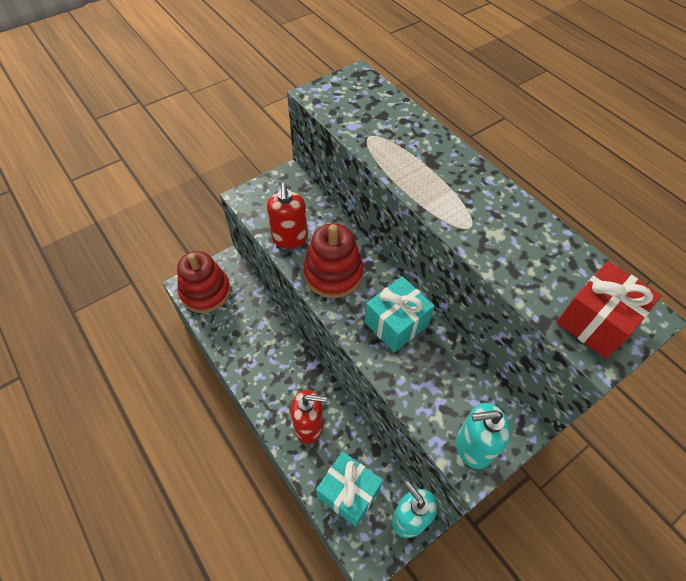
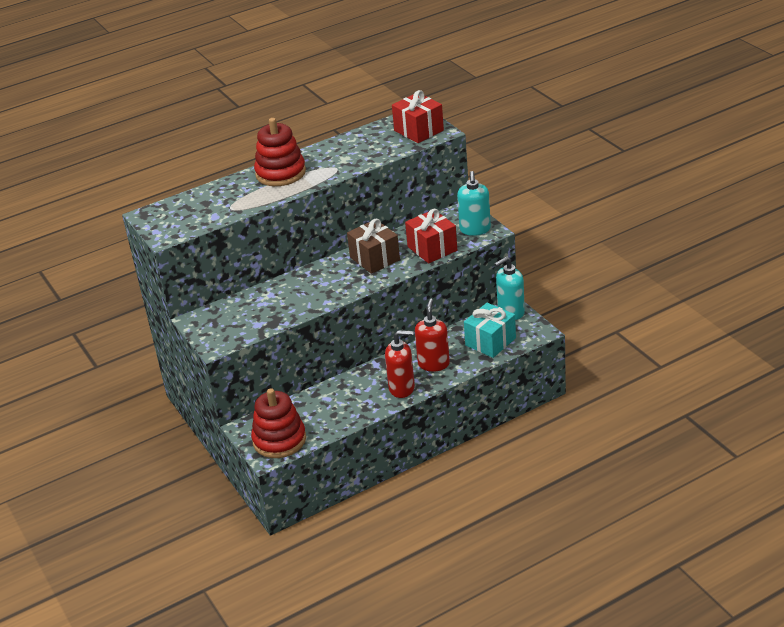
camera: 80 degrees left, 20 degrees down
red soap dispenser [267,183,308,249] -> red soap dispenser moved to [385,330,415,398]
red stacking toy [303,223,364,298] -> red stacking toy moved to [254,118,306,186]
turquoise gift [365,277,435,353] -> brown gift [347,219,400,274]
none -> red gift [405,209,457,263]

